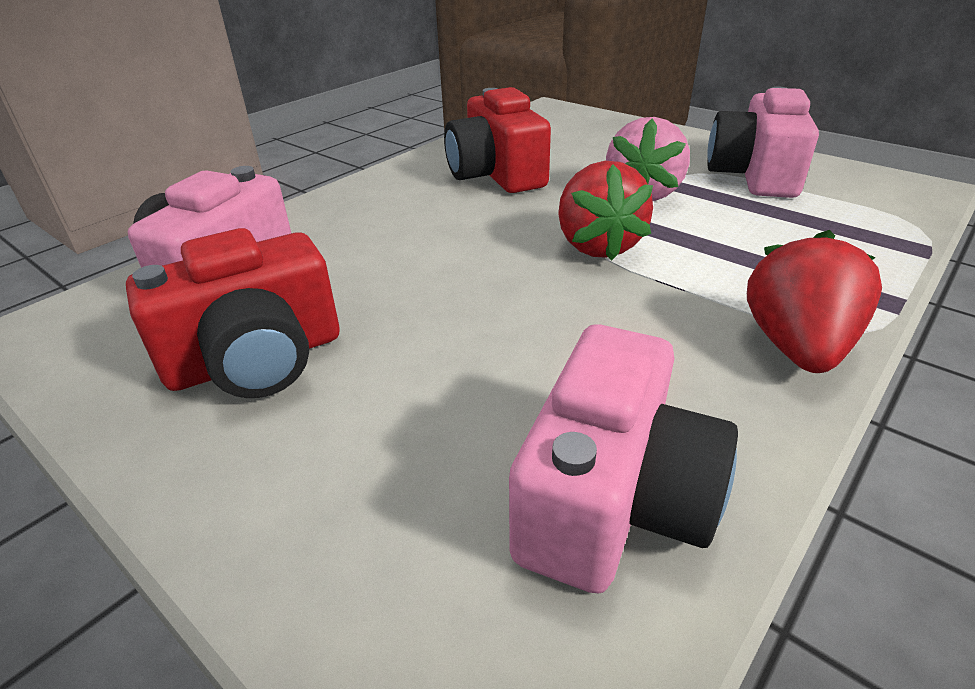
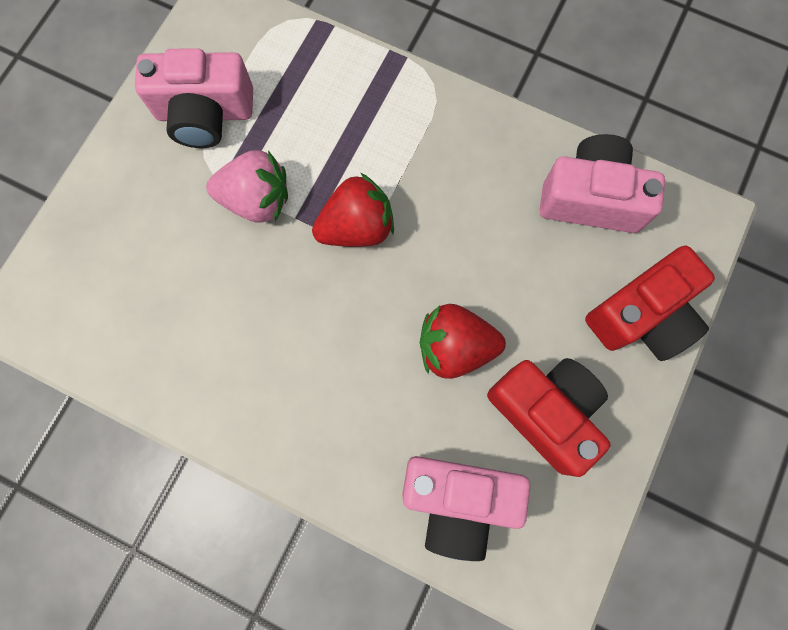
camera: 105 degrees left, 40 degrees up
red camera [444,87,551,193] -> red camera moved to [585,246,715,361]
red strawberry [747,230,882,373] -> red strawberry moved to [420,304,506,379]

